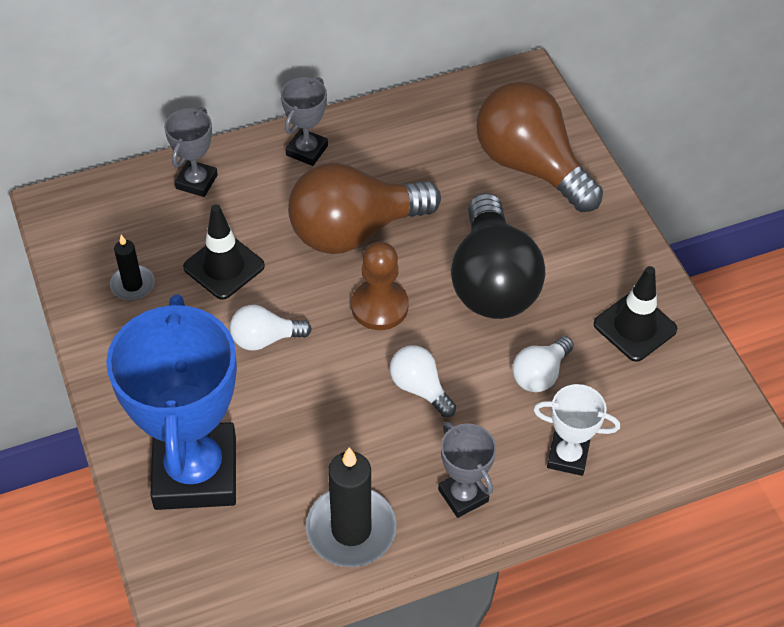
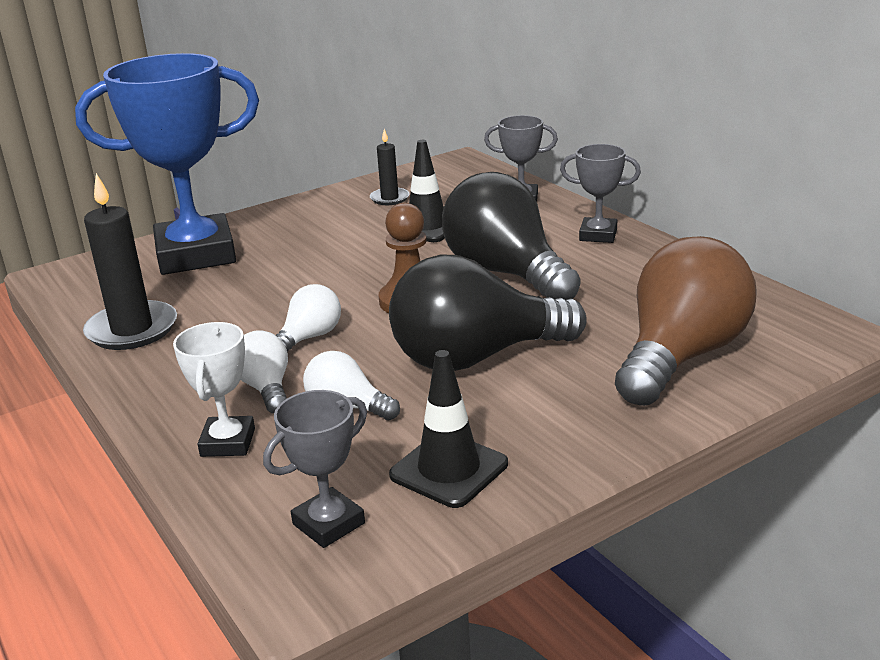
camera: 80 degrees right, 25 degrees down
white light bulb [230,305,312,351] -> white light bulb moved to [241,330,288,414]
brown light bulb [288,162,441,254] -> black light bulb [442,172,581,300]
grey trophy [438,422,496,518] -> grey trophy moved to [263,390,367,548]

